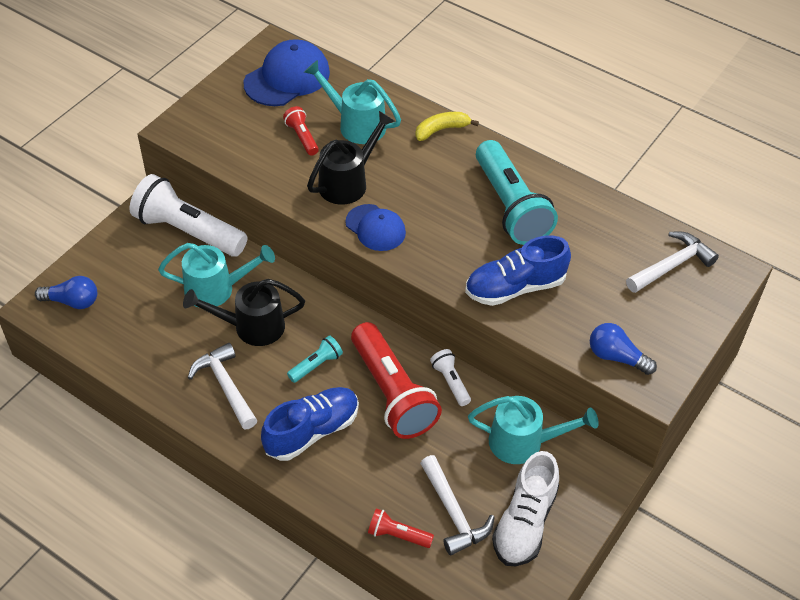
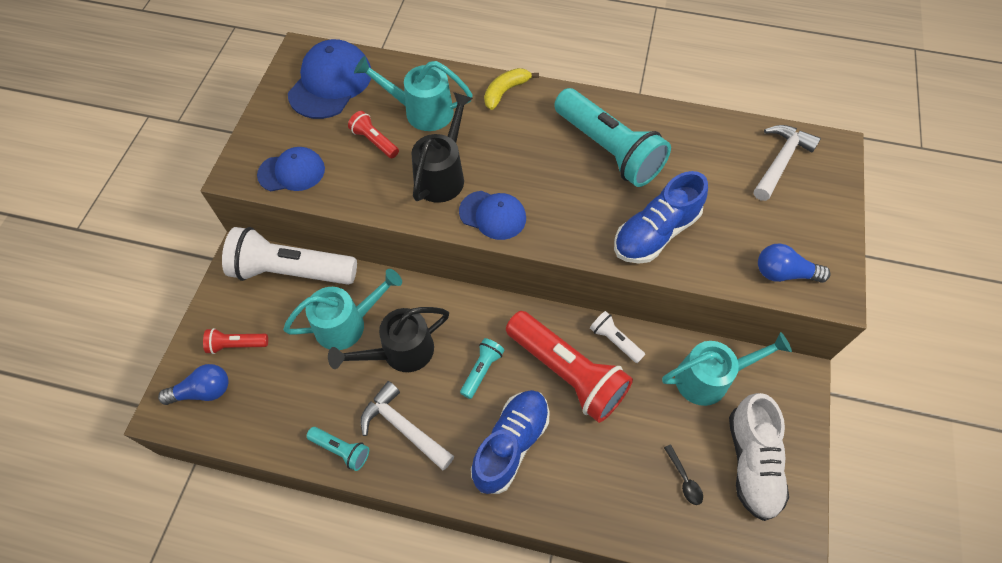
camera: 20 degrees left, 10 degrees up
red flashlight [368,508,434,548] -> red flashlight moved to [203,328,268,354]
white hammer [420,455,495,556] -> black spoon [664,445,703,505]
none -> blue cap [257,147,325,191]
none -> turquoise flashlight [306,427,369,471]

